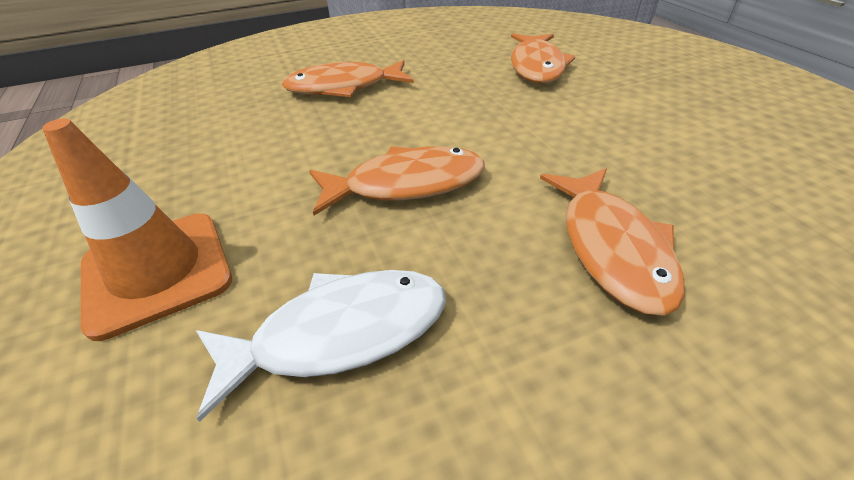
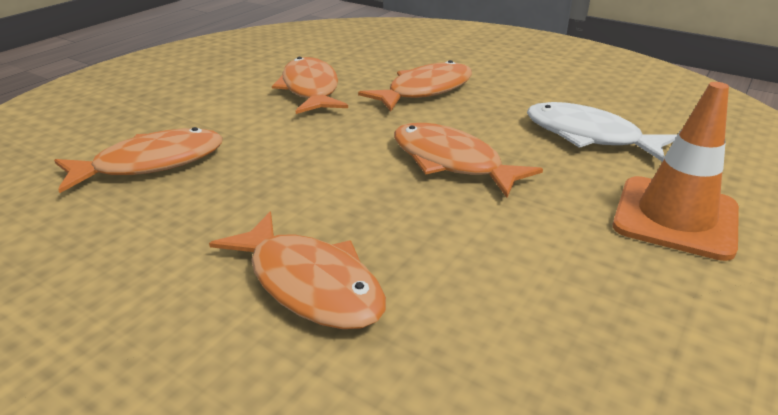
camera: 125 degrees left, 10 degrees down
none -> orange fish [272,57,348,114]

